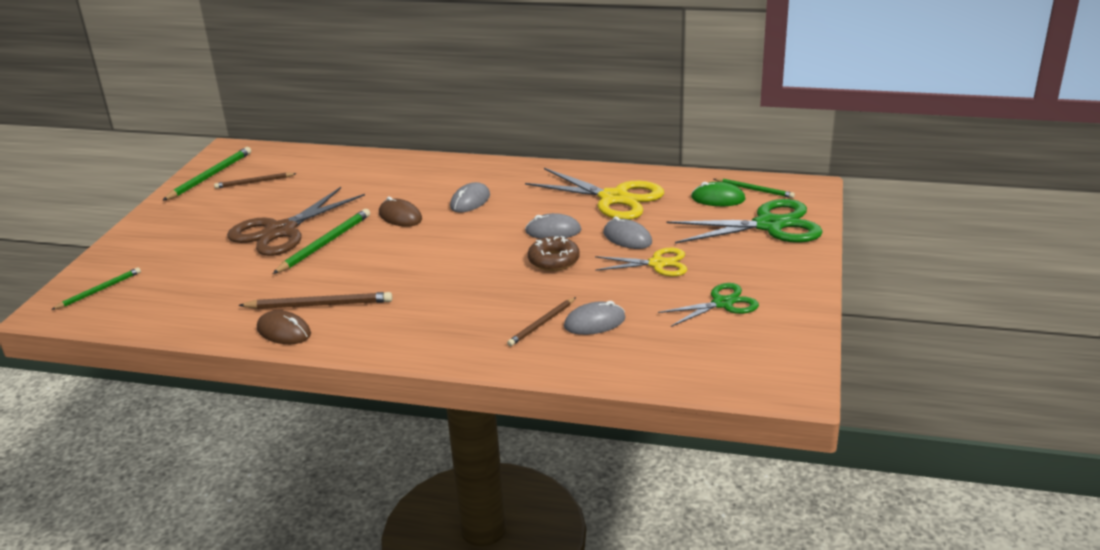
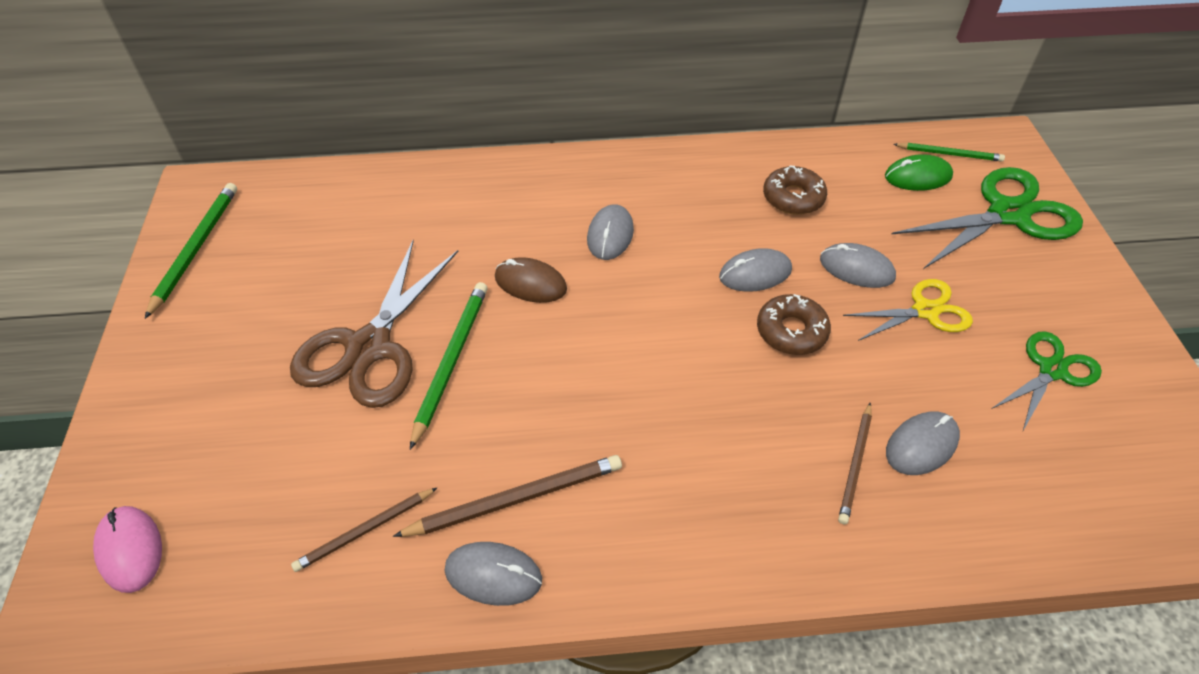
camera: 20 degrees left, 20 degrees up
green pencil [51,267,141,310] -> pink mouse [93,506,162,593]
brown pencil [214,173,297,189] -> brown pencil moved to [291,488,437,572]
brown mouse [257,310,311,344] -> grey mouse [445,542,542,606]
yellow scissors [525,168,664,220] -> brown donut [763,166,827,215]

